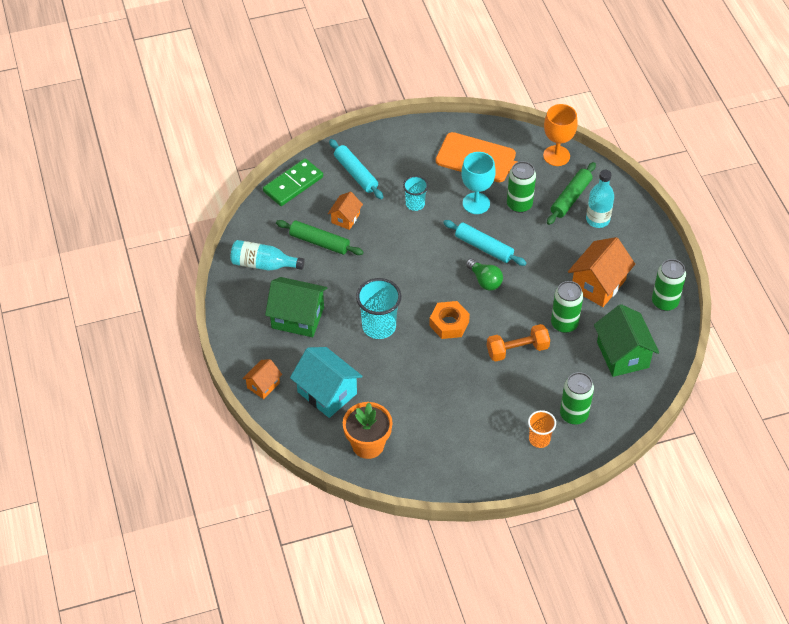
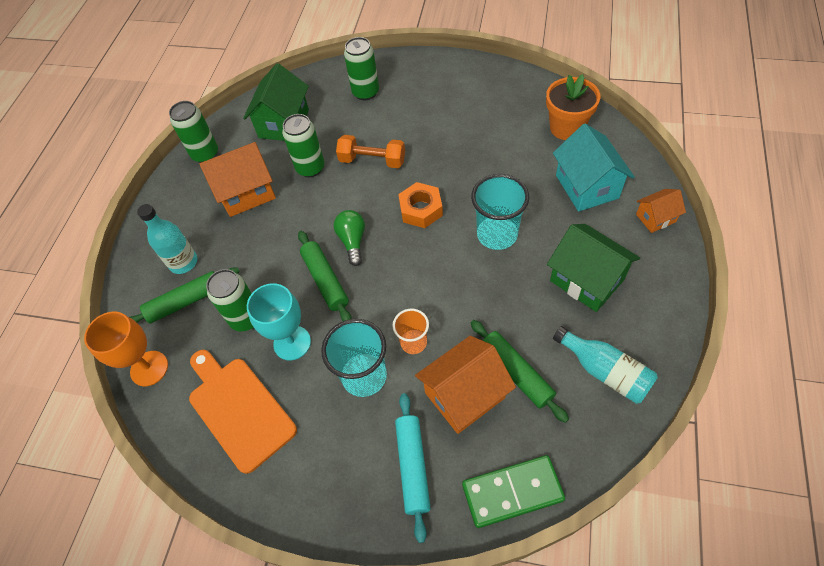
camera: 145 degrees left, 5 degrees up
orange house [328,191,363,230] -> orange house [415,336,516,434], size x1.79
turquoise cup [403,176,428,211] -> turquoise cup [321,319,387,397], size x1.66
turquoise rolling pin [443,220,526,266] -> green rolling pin [298,231,352,321]
orange cup [528,410,556,448] -> orange cup moved to [392,309,429,354]

